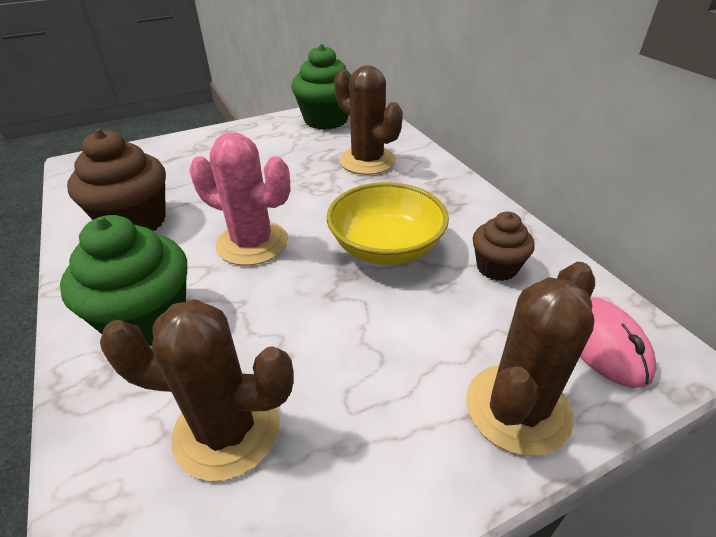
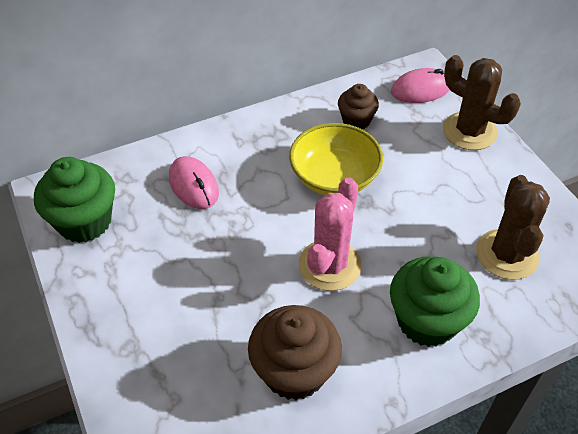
camera: 90 degrees left, 10 degrees up
brown cactus [334,65,403,175] -> pink mouse [169,156,219,209]

